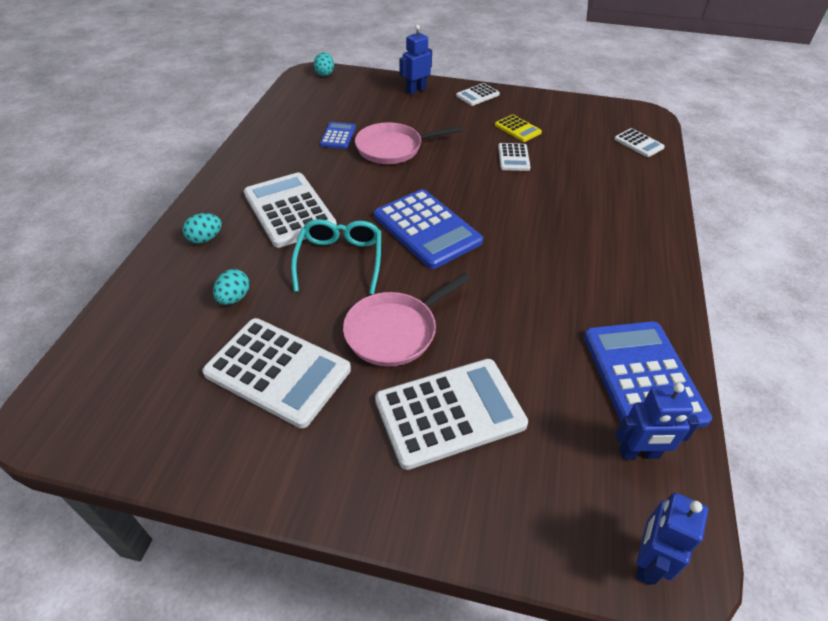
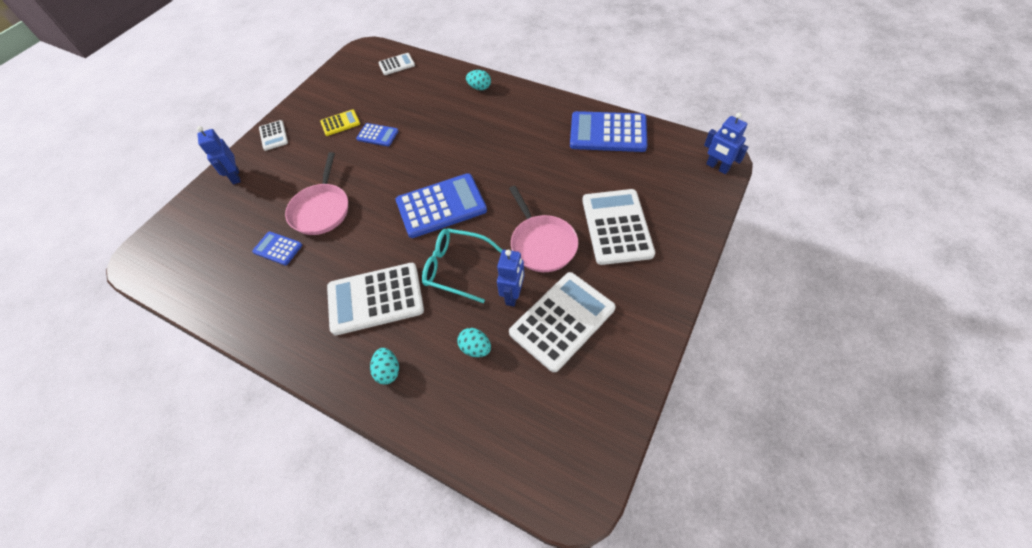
camera: 70 degrees left, 10 degrees up
turquoise egg [314,52,334,76] -> turquoise egg moved to [466,70,491,90]
white calculator [498,143,530,171] -> blue calculator [356,123,398,146]
blue robot [616,383,700,459] -> blue robot moved to [497,250,524,306]

